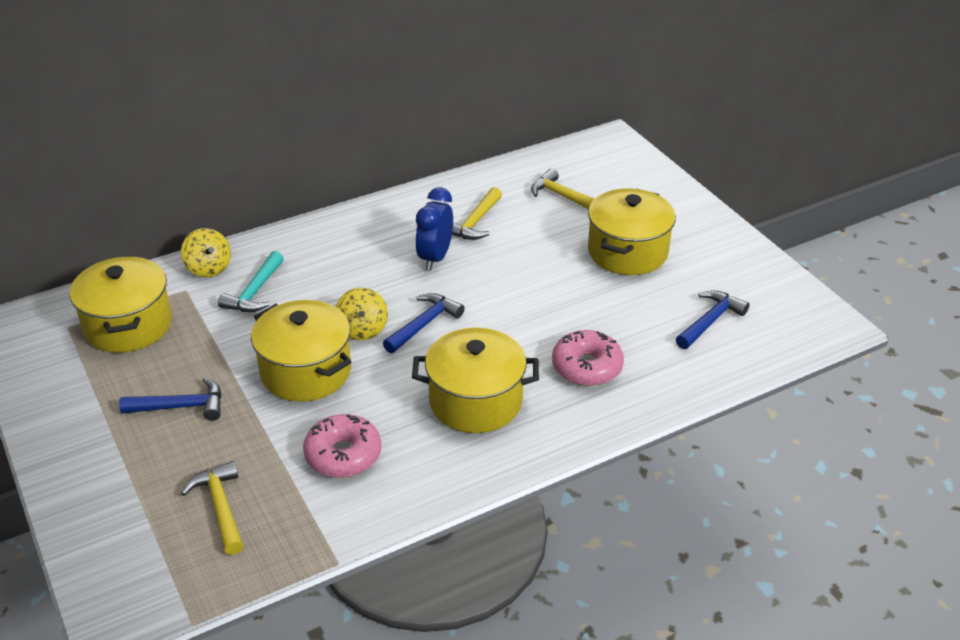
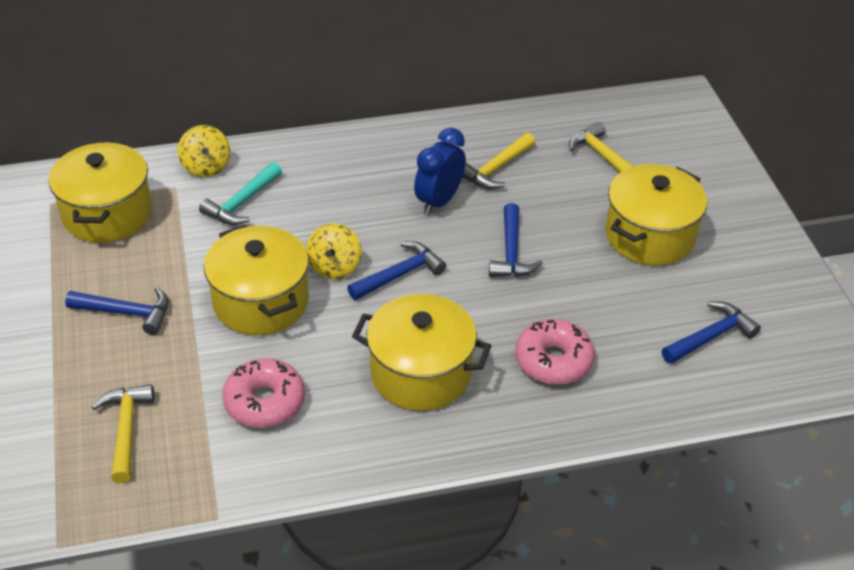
camera: 15 degrees right, 5 degrees up
none -> blue hammer [489,203,543,277]

